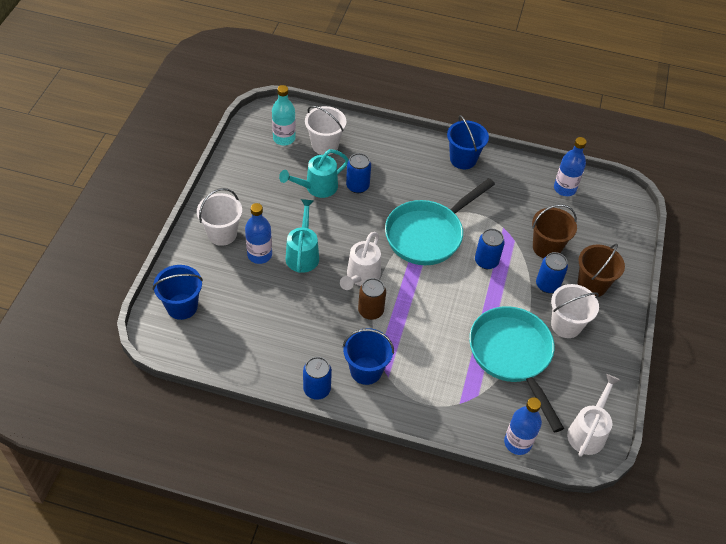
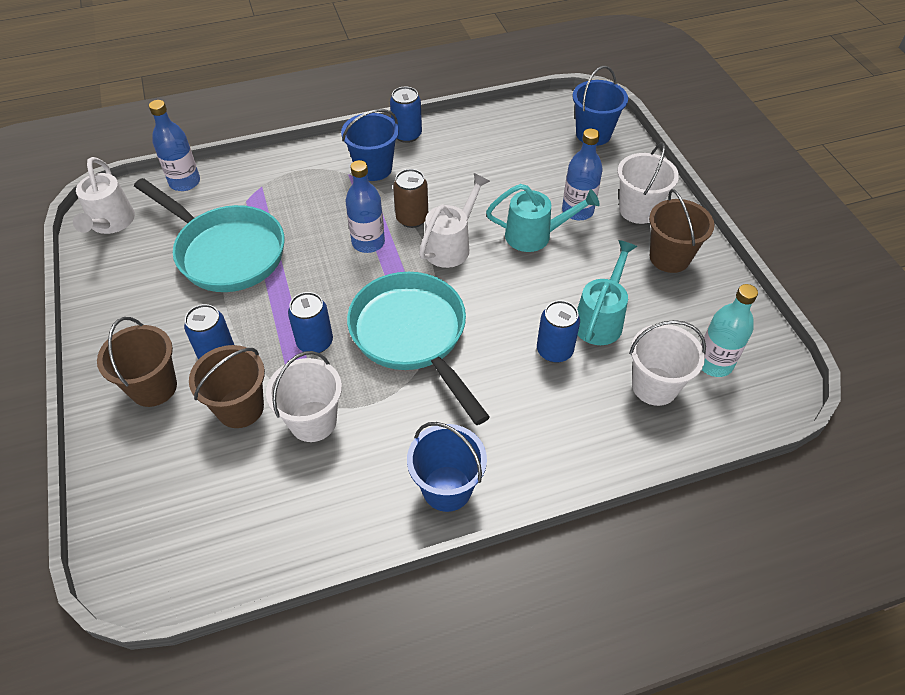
camera: 150 degrees right, 0 degrees up
turquoise watering can [286,199,319,273] -> turquoise watering can turned 60 degrees counterclockwise [486,184,600,252]
white watering can [340,232,381,290] -> white watering can turned 45 degrees clockwise [419,173,490,268]
turquoise pan [385,178,495,265] -> turquoise pan turned 45 degrees counterclockwise [347,272,490,425]
white bucket [551,284,599,338] -> white bucket moved to [266,351,342,442]
blue bottle [554,137,587,196] -> blue bottle moved to [345,160,385,253]
none -> brown bucket [649,189,714,273]

